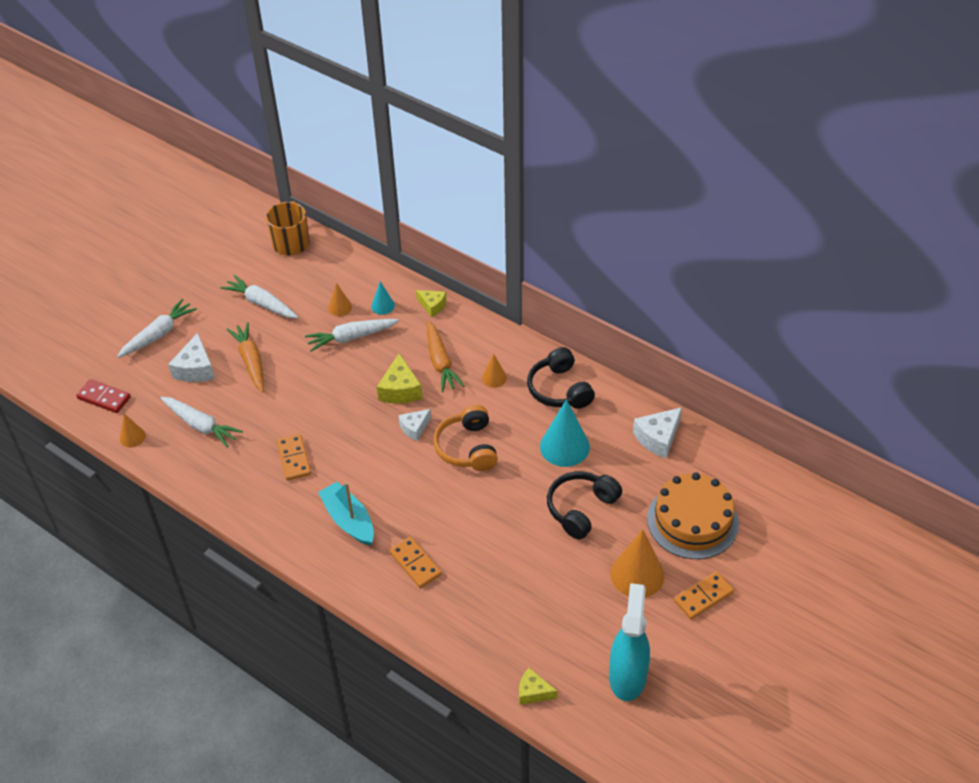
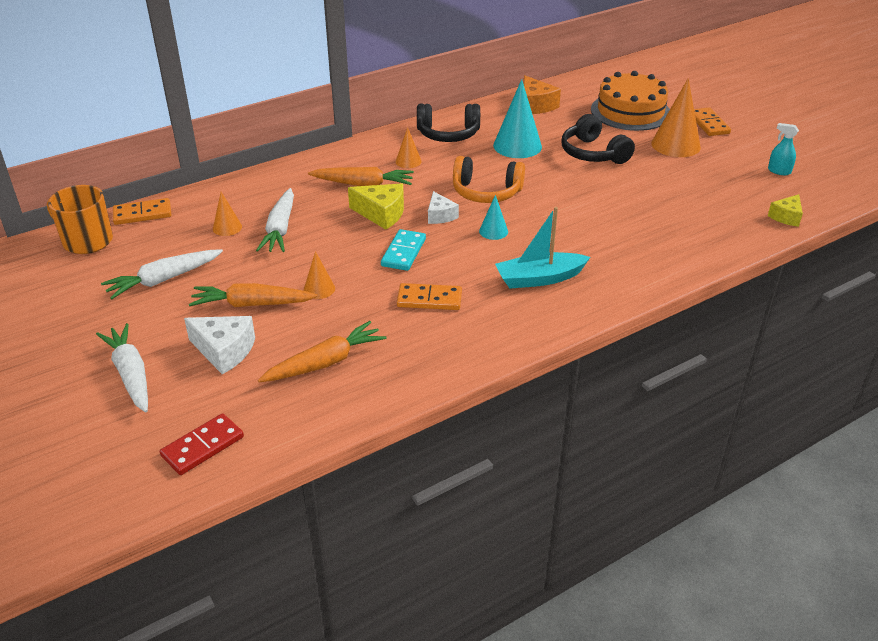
camera: 70 degrees left, 10 degrees down
orange cone [120,414,146,448] -> orange cone moved to [304,251,335,299]
white carrot [160,397,243,448] -> orange carrot [258,321,386,382]
turquoise cone [371,282,395,315] -> turquoise cone moved to [479,195,508,240]
orange domino [389,536,442,588] -> orange domino moved to [113,198,171,225]
yellow cheese [416,290,446,317] -> none
turquoise spray bottle [609,583,650,701] -> turquoise spray bottle [768,123,799,175], size x0.45
white cheese [633,407,682,458] -> orange cheese [524,75,561,114]
none -> turquoise domino [381,229,426,271]

